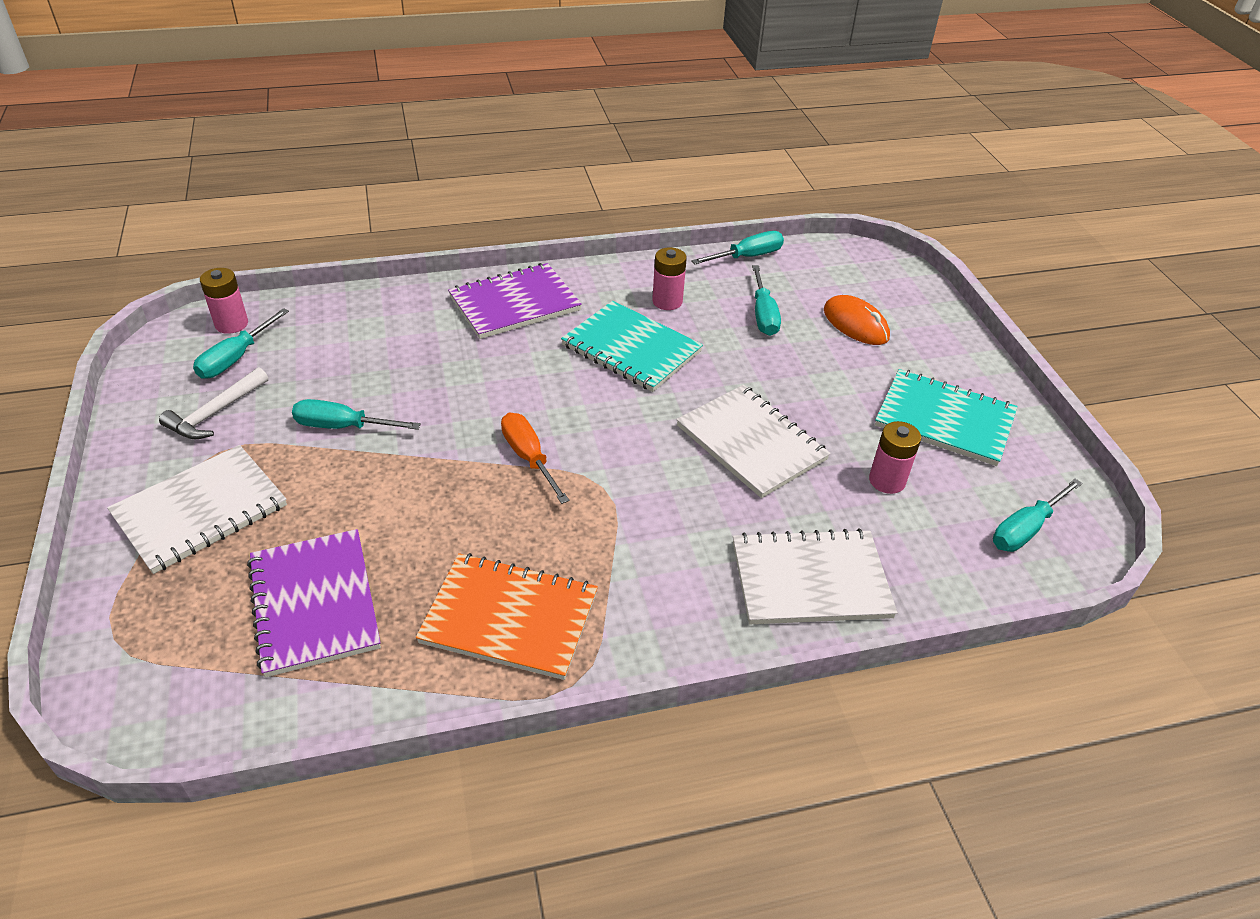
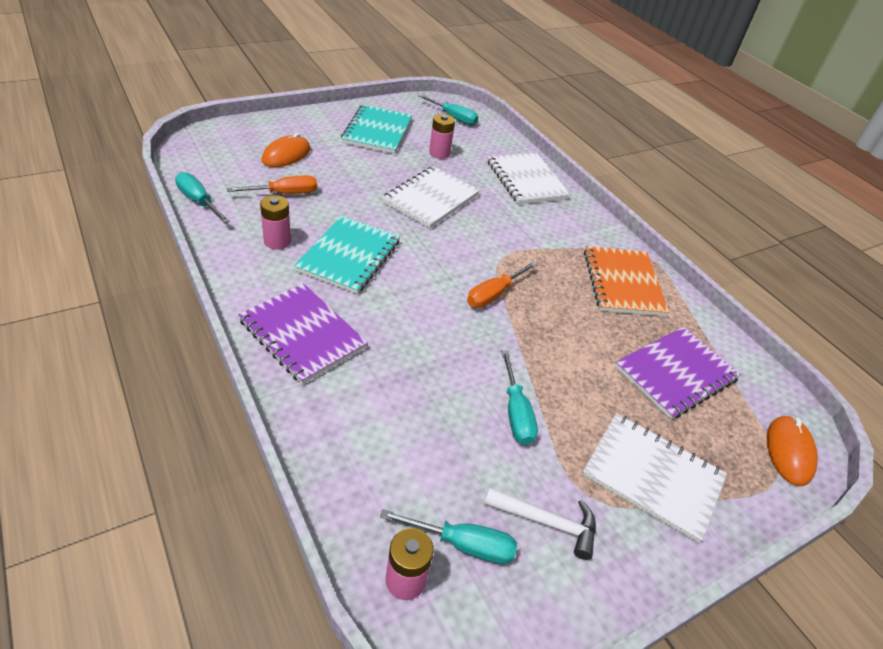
camera: 110 degrees left, 0 degrees up
turquoise screwdriver [752,265,781,336] -> orange screwdriver [227,175,317,194]
none -> orange mouse [767,416,818,486]

